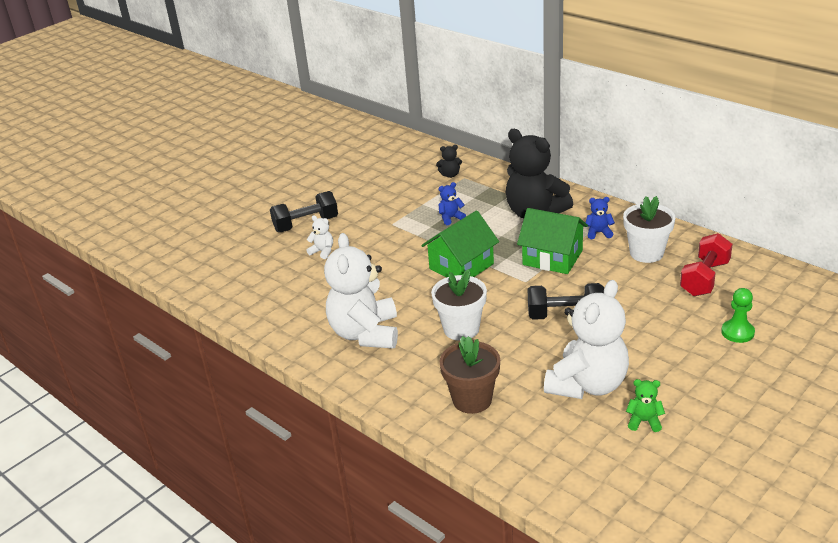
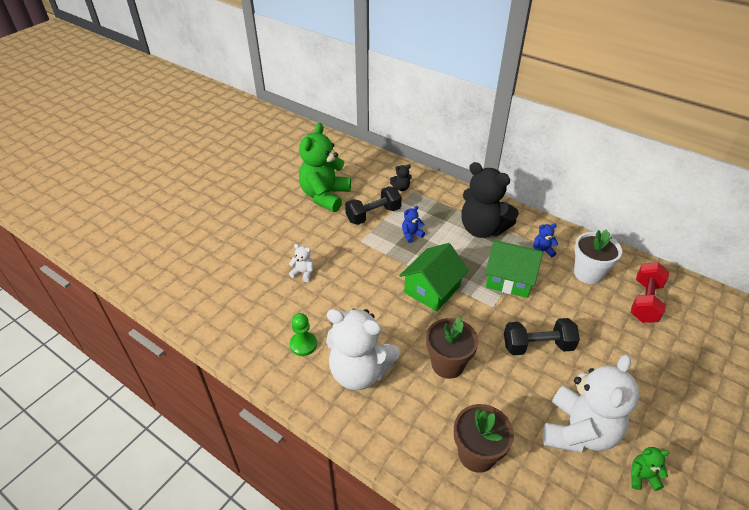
camera: 10 degrees left, 10 degrees up
black dumbbell [270,191,338,232] -> black dumbbell moved to [345,186,402,225]
white teddy bear [324,233,398,348] -> white teddy bear turned 60 degrees counterclockwise [326,308,400,390]
white flower pot [431,269,487,341] -> brown flower pot [426,317,478,379]
green pawn [721,288,755,343] -> green pawn moved to [290,313,317,356]
none -> green teddy bear [299,123,351,212]

